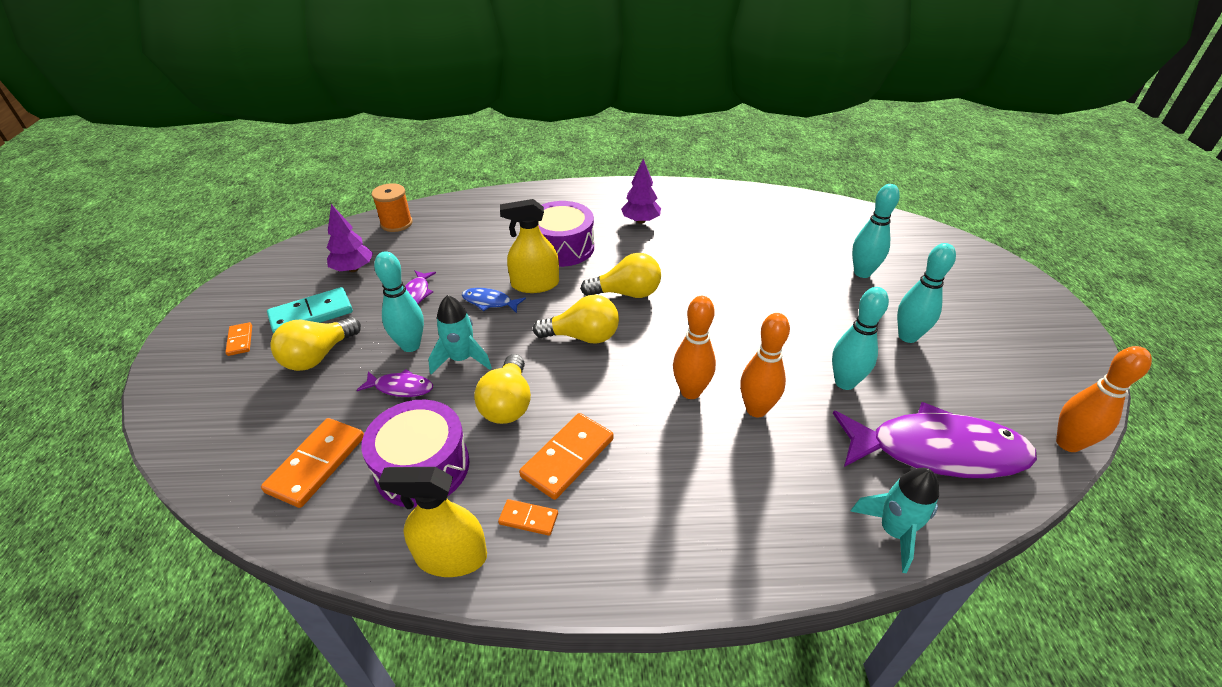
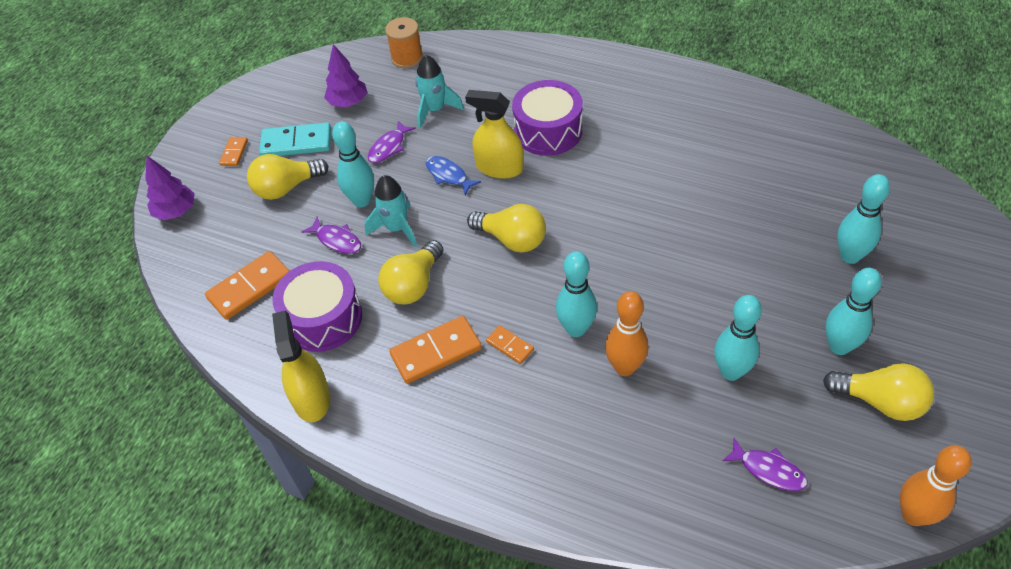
camera: 30 degrees right, 10 degrees up
yellow spray bottle [378,467,487,577] -> yellow spray bottle turned 45 degrees clockwise [272,311,331,422]
orange domino [498,499,558,536] -> orange domino moved to [486,325,534,364]
yellow light bulb [581,253,661,298] -> yellow light bulb moved to [823,363,934,421]
purple tree [621,159,661,224] -> purple tree moved to [145,156,195,220]
orange bowling pin [673,296,716,399] -> turquoise bowling pin [556,251,597,337]
purple fish [833,402,1037,478] -> purple fish [722,438,808,491], size x0.43
turquoise rocket [851,468,939,573] -> turquoise rocket moved to [415,55,464,128]

